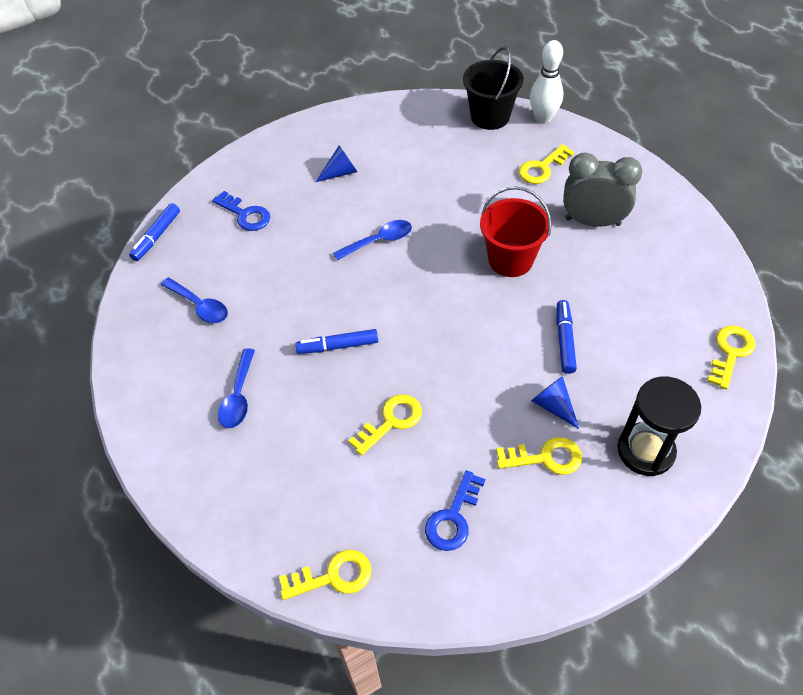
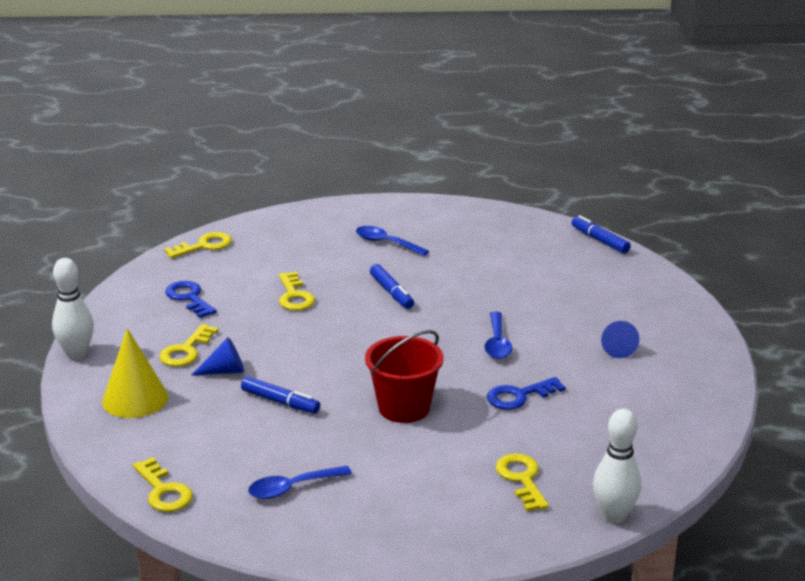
camera: 115 degrees right, 25 degrees down
blue spoon [161,277,228,323] -> blue spoon moved to [248,466,352,499]
blue key [212,191,270,231] -> blue key moved to [487,377,566,410]
yellow key [279,550,371,600] -> yellow key turned 135 degrees counterclockwise [164,232,232,258]
blue marker [295,329,378,354] -> blue marker turned 135 degrees clockwise [370,264,414,309]
black bucket [463,47,524,130] -> none
grey clock [563,152,643,227] -> none
black hourglass [617,377,701,476] -> yellow cone [102,328,168,418]
none -> white bowling pin [52,258,94,360]

